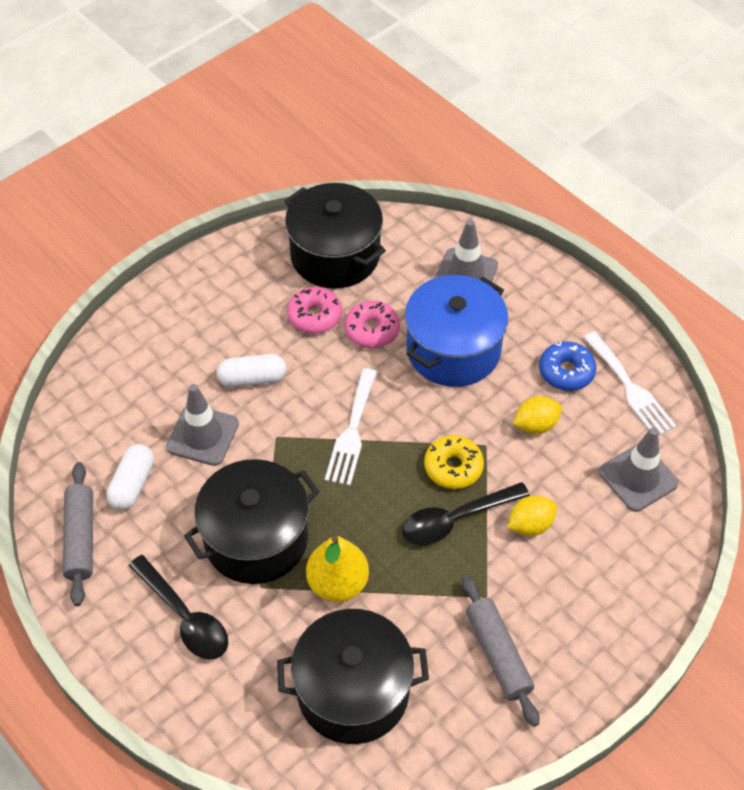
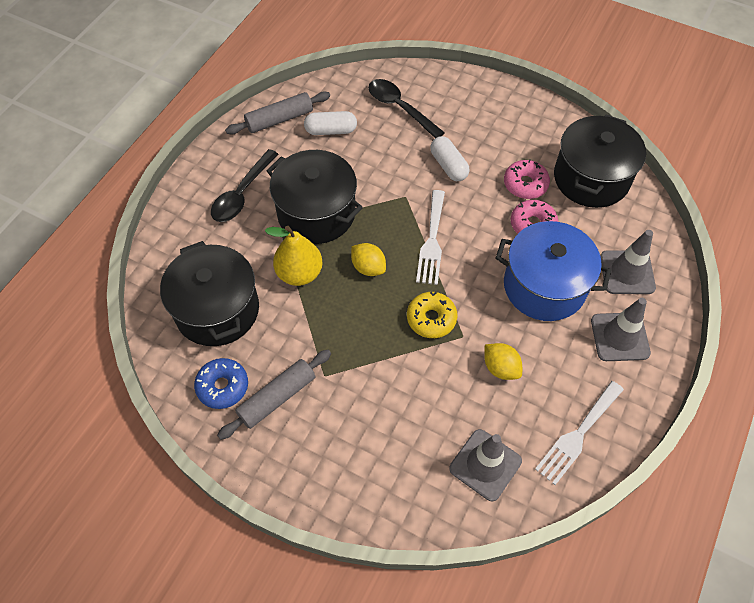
camera: 70 degrees right, 5 degrees up
grey traffic cone [166,384,239,466] -> grey traffic cone moved to [591,298,651,361]
white fork [325,368,377,486] -> white fork turned 75 degrees counterclockwise [416,190,445,285]
black spoon [402,482,530,545] -> black spoon moved to [368,79,445,138]
yellow lemon [507,496,557,536] -> yellow lemon moved to [351,243,386,276]
blue donut [539,341,596,391] -> blue donut moved to [194,358,248,409]

